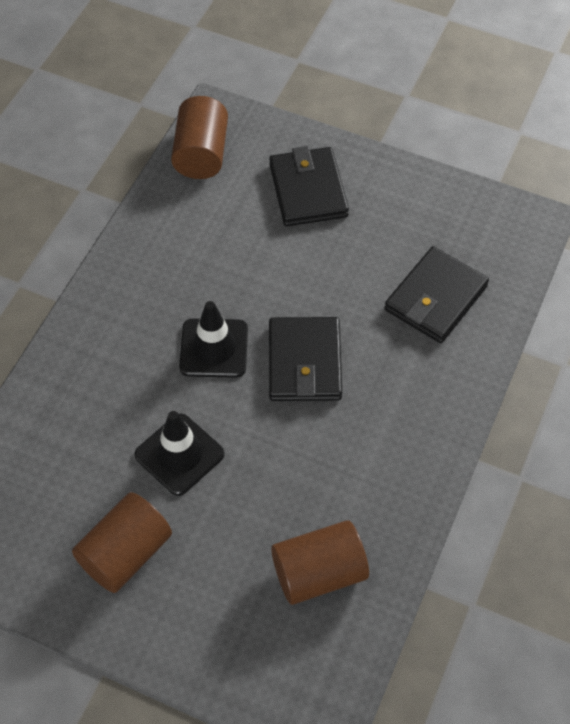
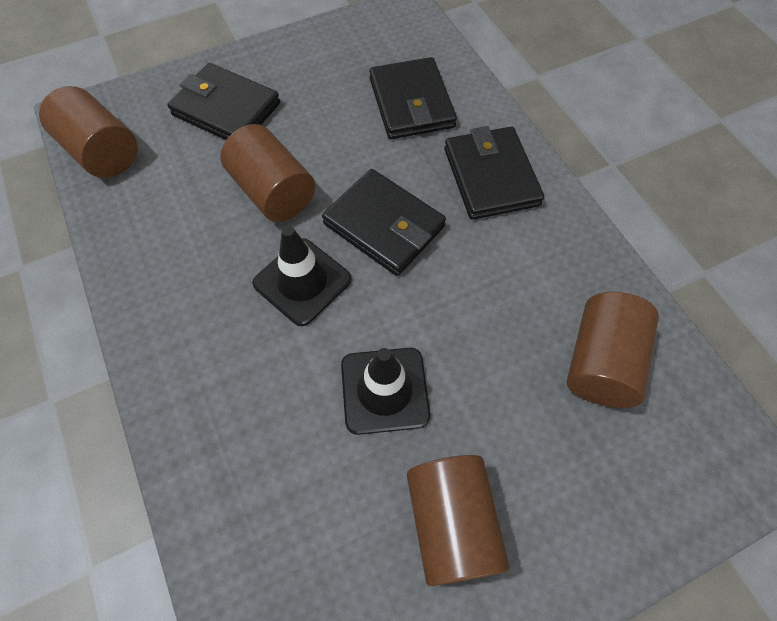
camera: 50 degrees left, 5 degrees up
none -> brown cylinder [220,124,315,222]
none -> black wallet [444,126,544,220]

